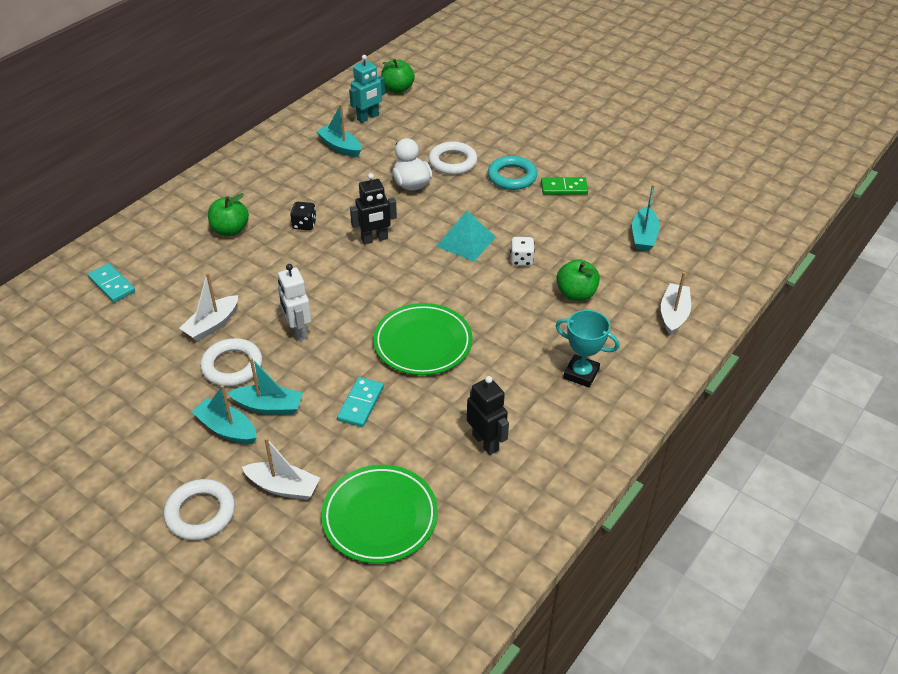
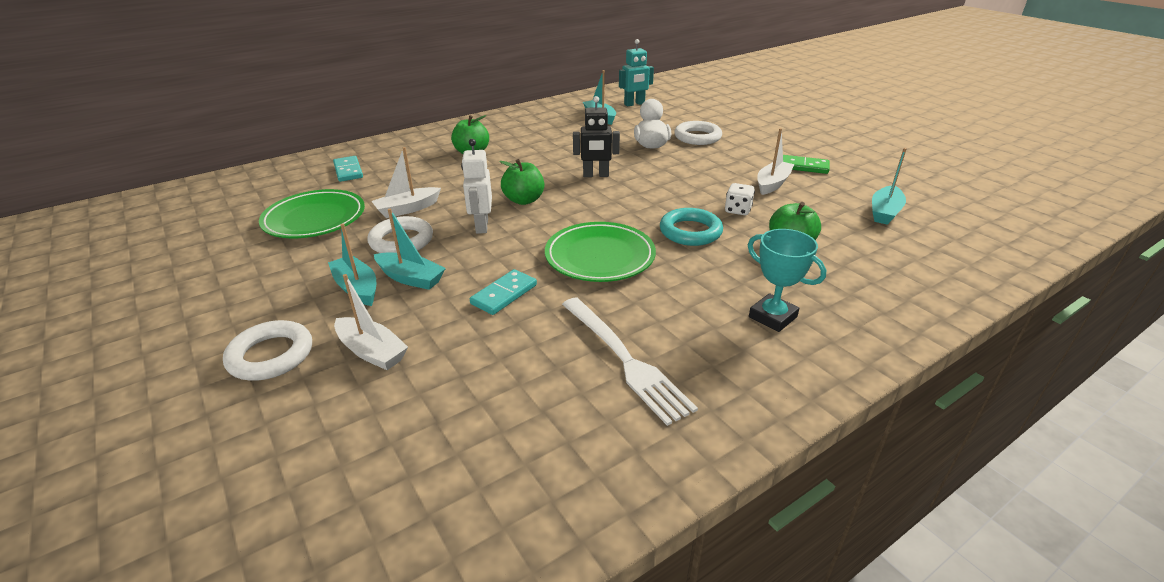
camera: 20 degrees right, 10 degrees down
black dice [290,202,317,230] -> none
green plate [321,465,438,564] -> green plate moved to [259,189,365,238]
green apple [381,59,415,94] -> green apple moved to [500,159,544,205]
turquoise pyramid [436,211,496,261] -> none
black robot [467,376,509,455] -> white fork [562,297,698,426]
turquoise ring [488,156,537,190] -> turquoise ring moved to [660,208,723,246]
white boat [661,272,691,335] -> white boat moved to [757,128,794,195]

